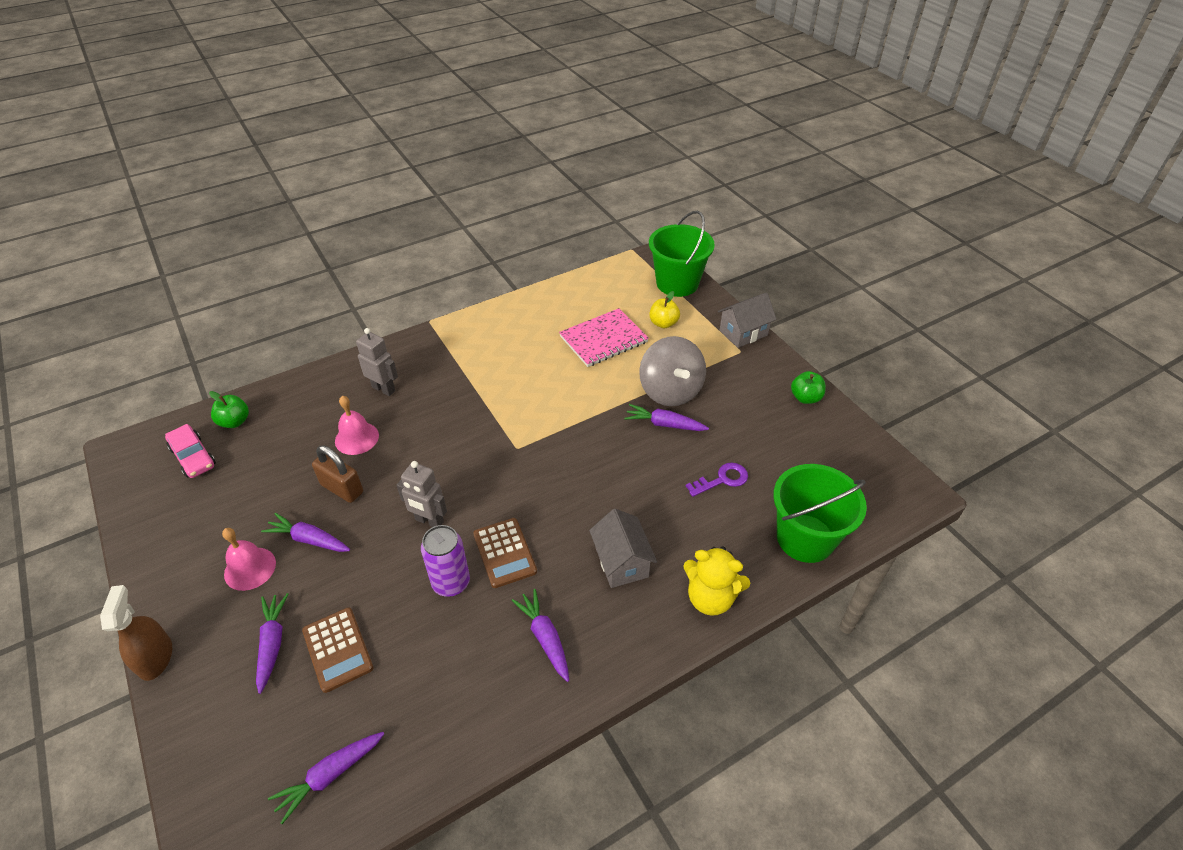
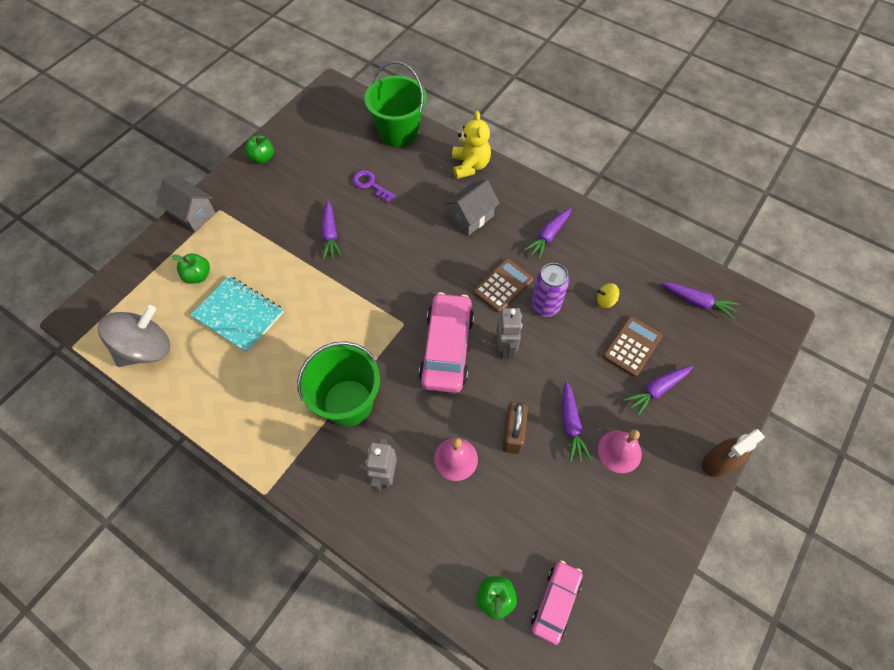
camera: 115 degrees left, 15 degrees up
pink notebook [559,308,649,367] -> turquoise notebook [191,276,284,353]
grey spinning top [639,336,706,406] -> grey spinning top moved to [98,305,170,367]
green bucket [649,211,715,297] -> green bucket moved to [297,341,380,427]
yellow apple [649,291,680,328] -> green apple [172,254,210,284]
none -> pink car [419,292,474,393]
none -> yellow spinning top [597,283,619,308]

